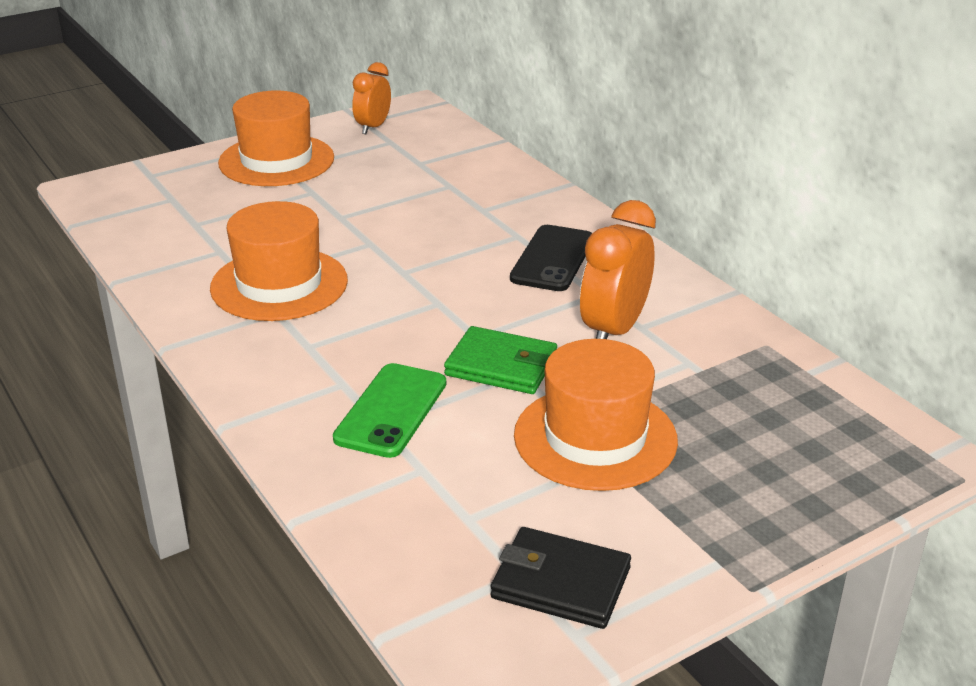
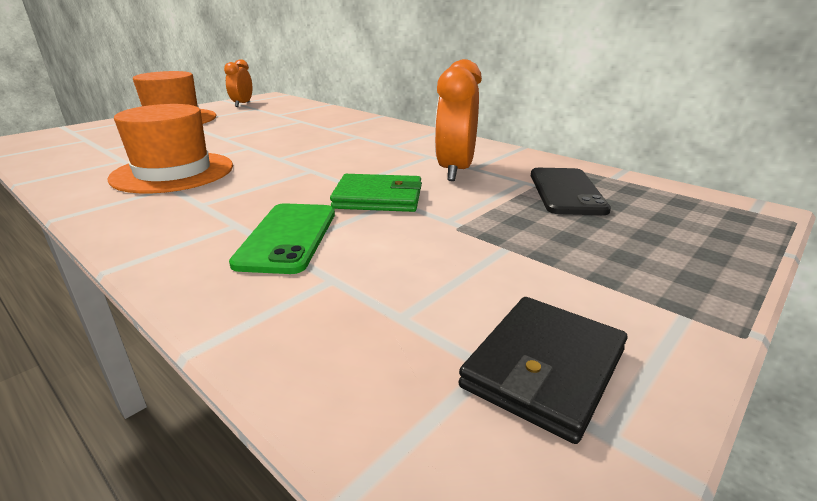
camera: 15 degrees left, 5 degrees down
black wallet [491,527,631,629] -> black wallet turned 60 degrees counterclockwise [458,297,628,444]
black phone [510,225,592,291] -> black phone moved to [531,168,611,215]
orange hat [514,339,678,491] -> none

